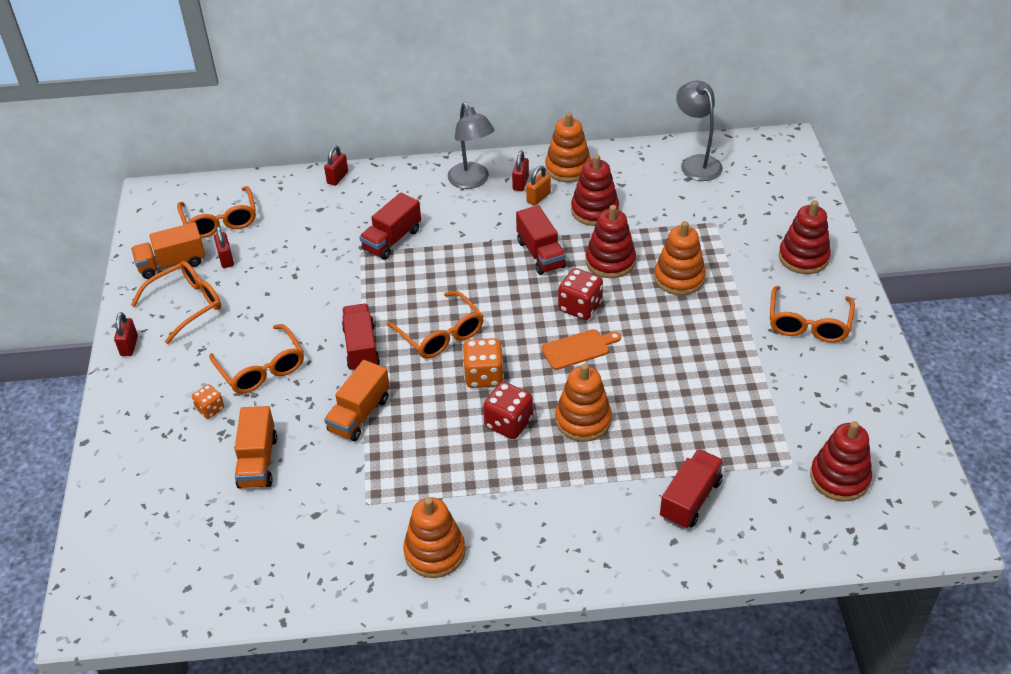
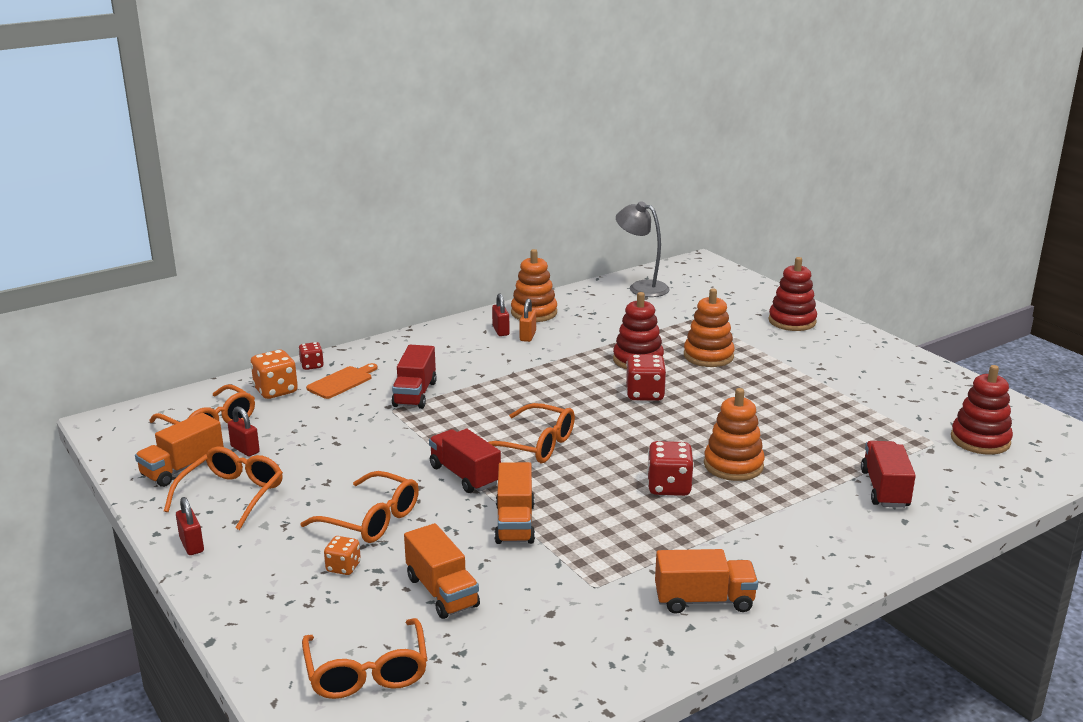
camera: 30 degrees left, 20 degrees down
red padlock [324,146,348,186] -> red dice [298,342,324,370]
orange stacking toy [403,497,465,578] -> orange truck [655,549,758,614]
grey lamp [448,102,494,189] -> none
orange dice [463,338,504,388] -> orange dice moved to [251,350,298,399]
red truck [516,205,566,275] -> none
orange cutting board [541,329,621,370] -> orange cutting board moved to [306,363,377,399]
red stacking toy [571,154,619,226] -> none
orange glasses [770,286,855,343] -> orange glasses moved to [302,618,427,699]

